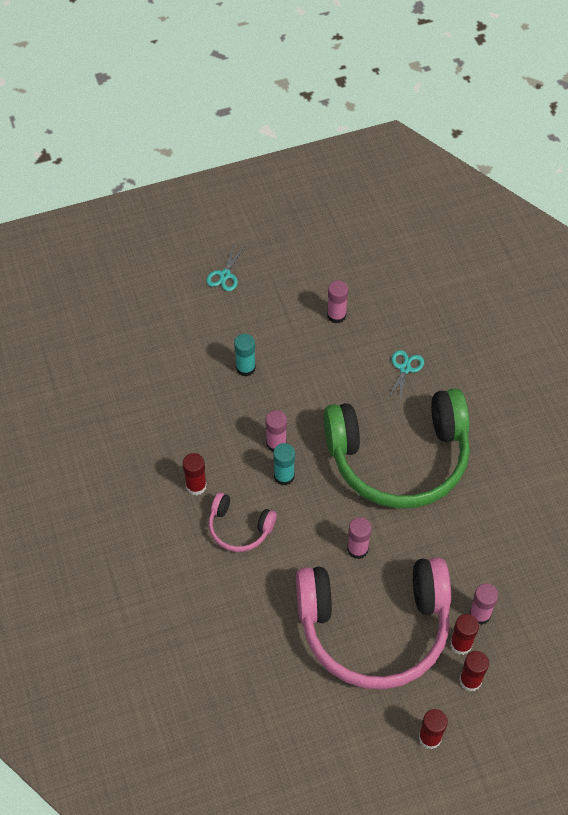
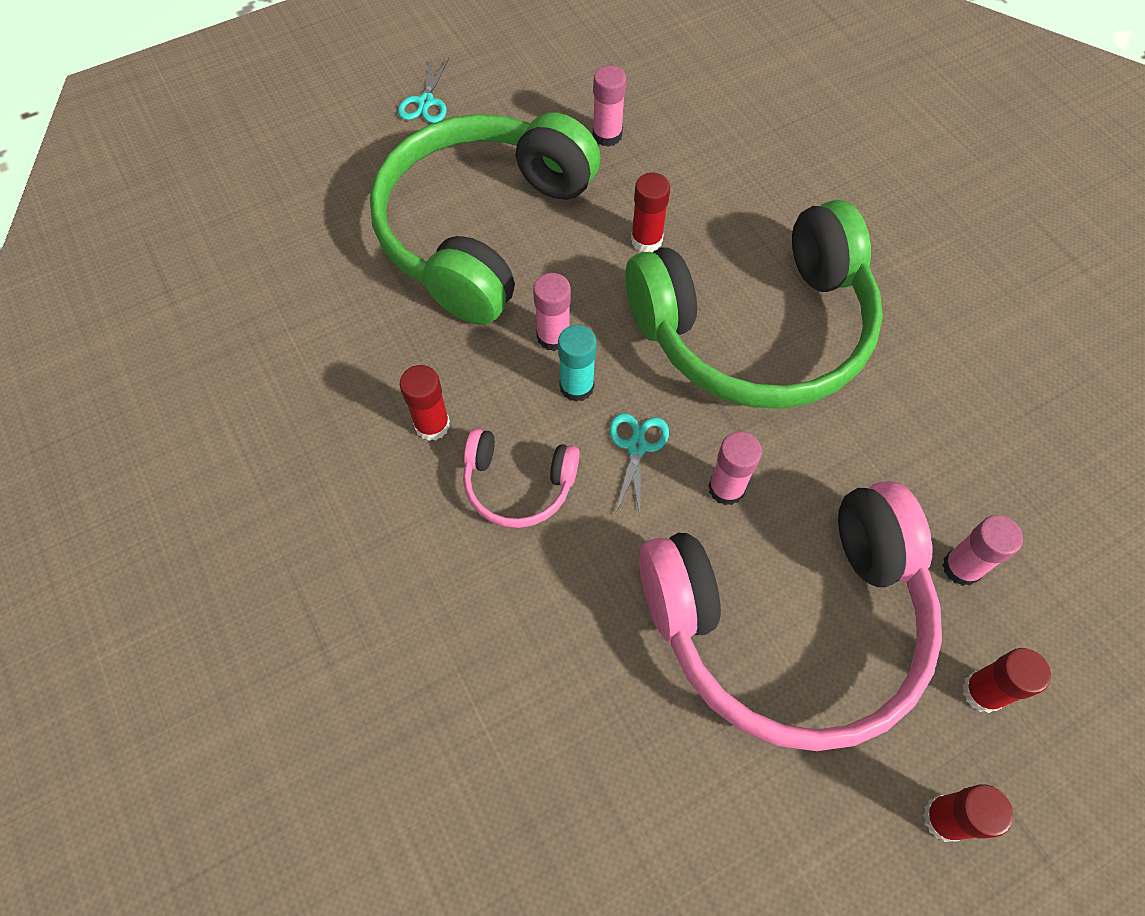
camera: 10 degrees left, 5 degrees up
turquoise glue stick [234,334,256,377] -> green headphones [370,113,600,325]
turquoise scissors [387,350,424,402] -> turquoise scissors moved to [609,413,669,516]
red glue stick [450,614,479,655] -> red glue stick moved to [631,173,670,252]

